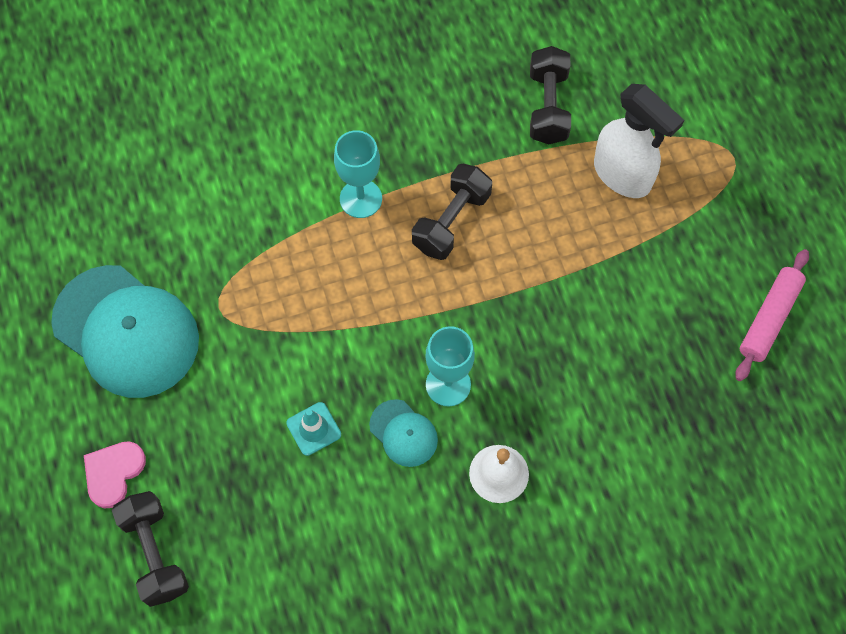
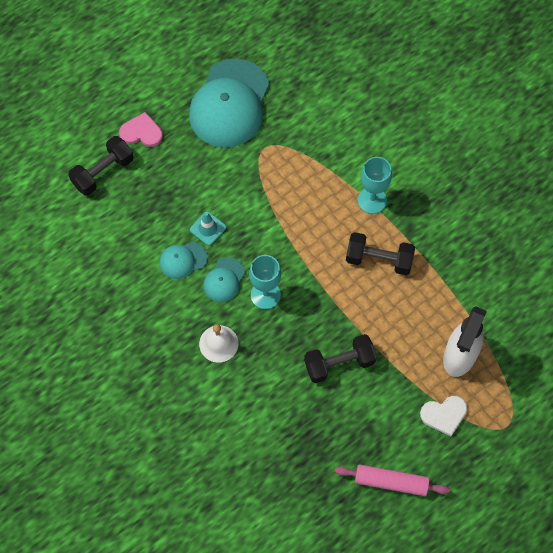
camera: 70 degrees right, 0 degrees up
black dumbbell [530,46,571,144] -> black dumbbell moved to [304,334,377,383]
none -> turquoise cap [160,242,208,279]
none -> white heart [420,396,467,436]

